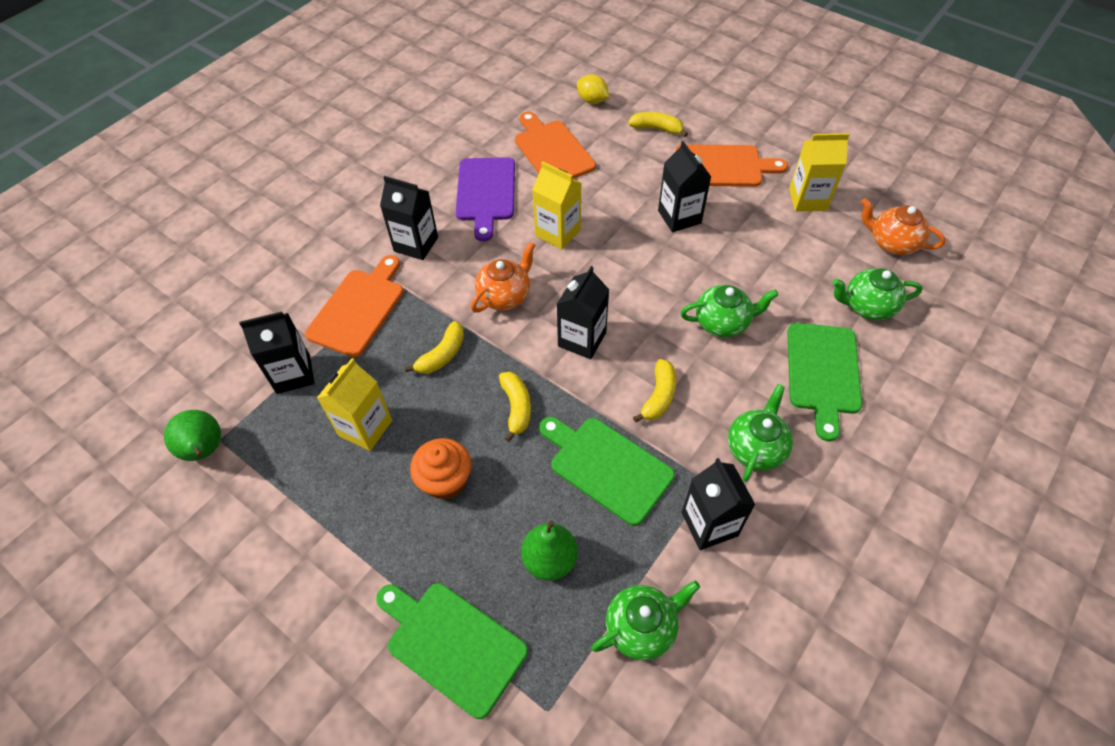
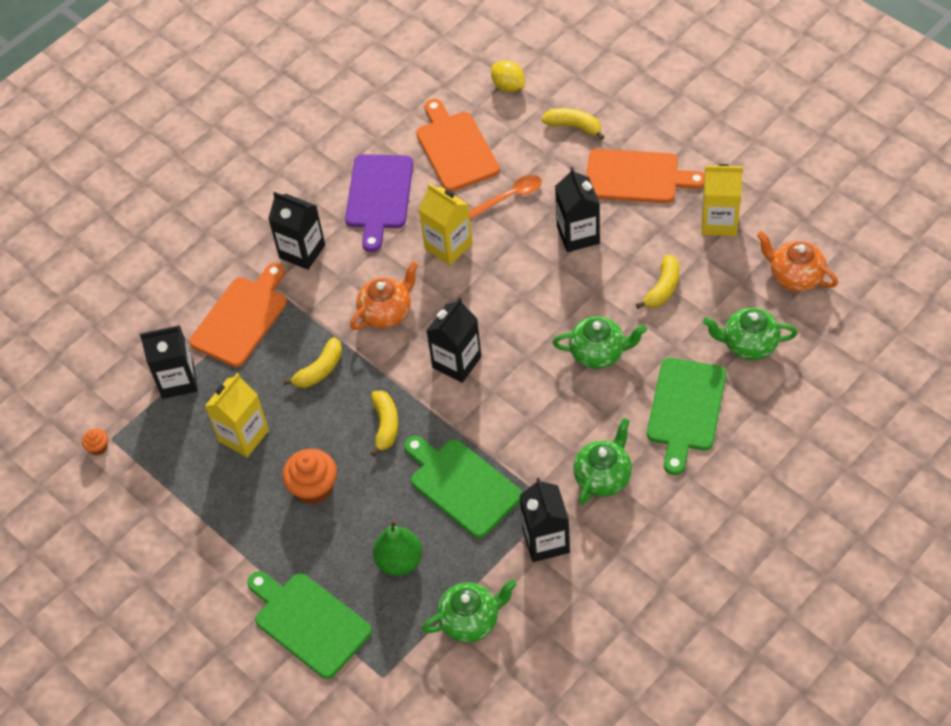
camera: 10 degrees right, 0 degrees up
green pear [164,410,221,461] -> orange cupcake [82,429,108,455]
yellow banana [633,359,676,422] -> yellow banana moved to [636,255,679,309]
none -> orange spoon [469,175,542,219]

